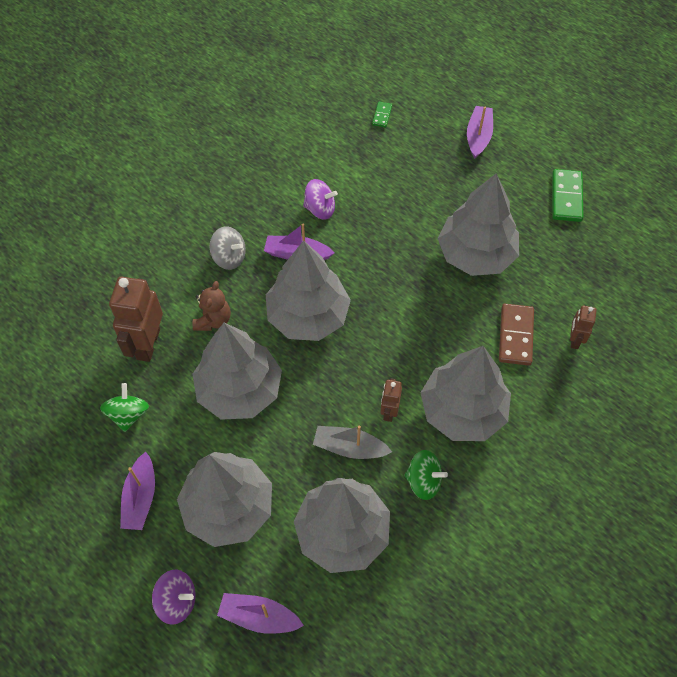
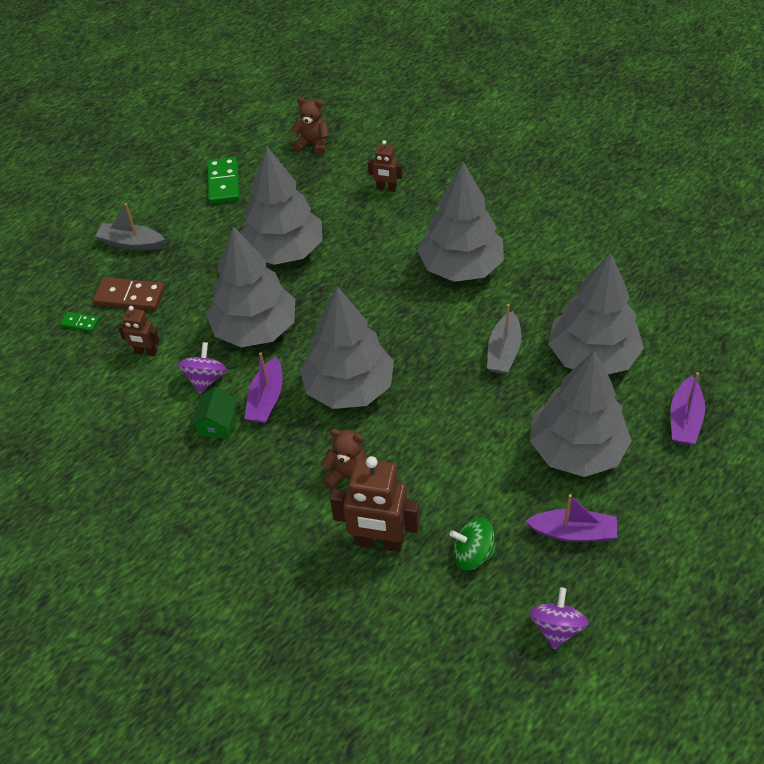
camera: 85 degrees left, 10 degrees down
purple spinning top [152,570,196,625] -> purple spinning top moved to [529,587,589,650]
grey tree [192,323,282,420] -> grey tree moved to [206,226,295,347]
grey spinning top [210,226,246,270] -> none
brown robot [380,378,402,422] -> brown robot moved to [118,306,160,356]
green spinning top [404,450,448,500] -> none
purple boat [467,106,493,159] -> grey boat [95,203,165,250]
brown domino [499,304,534,366] -> brown domino moved to [93,277,165,311]
green domino [552,169,584,222] -> green domino turned 75 degrees clockwise [207,157,240,204]
none -> green house [191,387,238,439]
none -> brown teddy bear [291,97,329,155]

